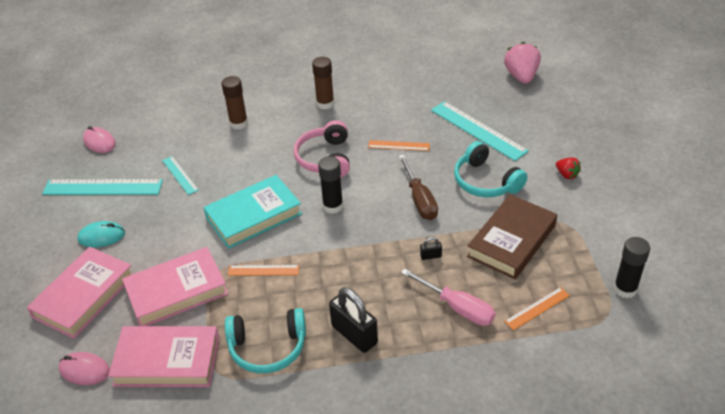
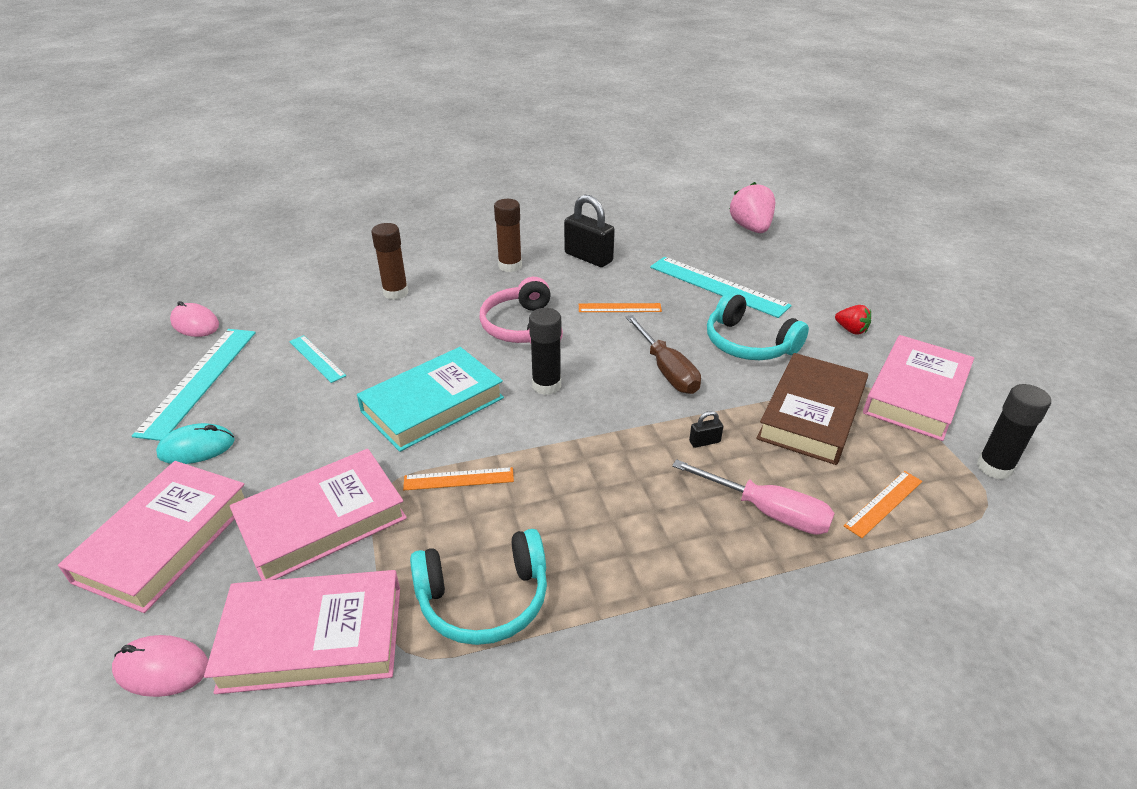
camera: 10 degrees left, 5 degrees down
turquoise ruler [42,179,163,195] -> turquoise ruler turned 75 degrees counterclockwise [132,329,256,441]
black padlock [329,287,378,353] -> black padlock moved to [564,195,615,267]
none -> pink book [863,335,974,441]

